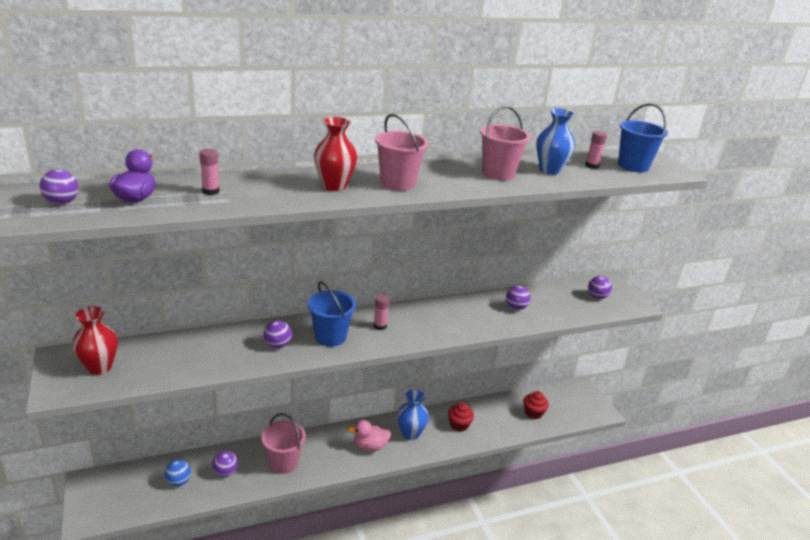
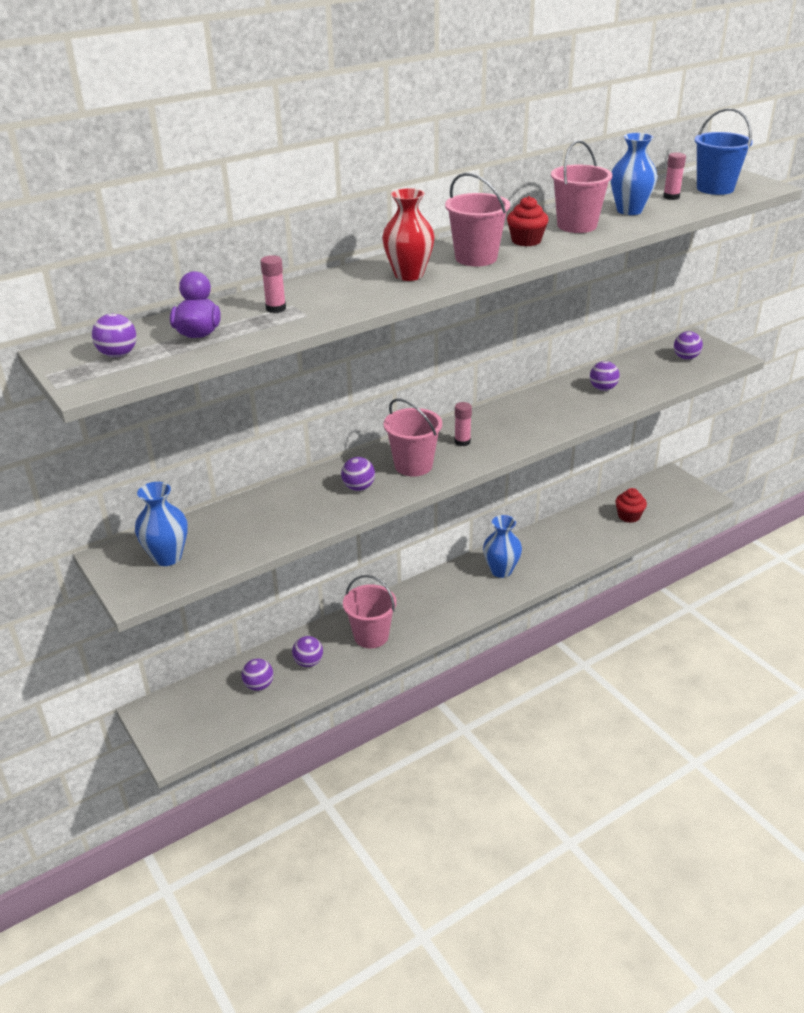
camera: 10 degrees left, 5 degrees up
red vase [72,306,118,375] -> blue vase [135,482,188,566]
blue ball [164,460,191,486] -> purple ball [242,659,274,691]
blue bucket [308,281,356,347] -> pink bucket [384,398,442,476]
pink duck [348,420,391,451] -> none
red cupcake [448,402,474,432] -> red cupcake moved to [507,196,549,246]

